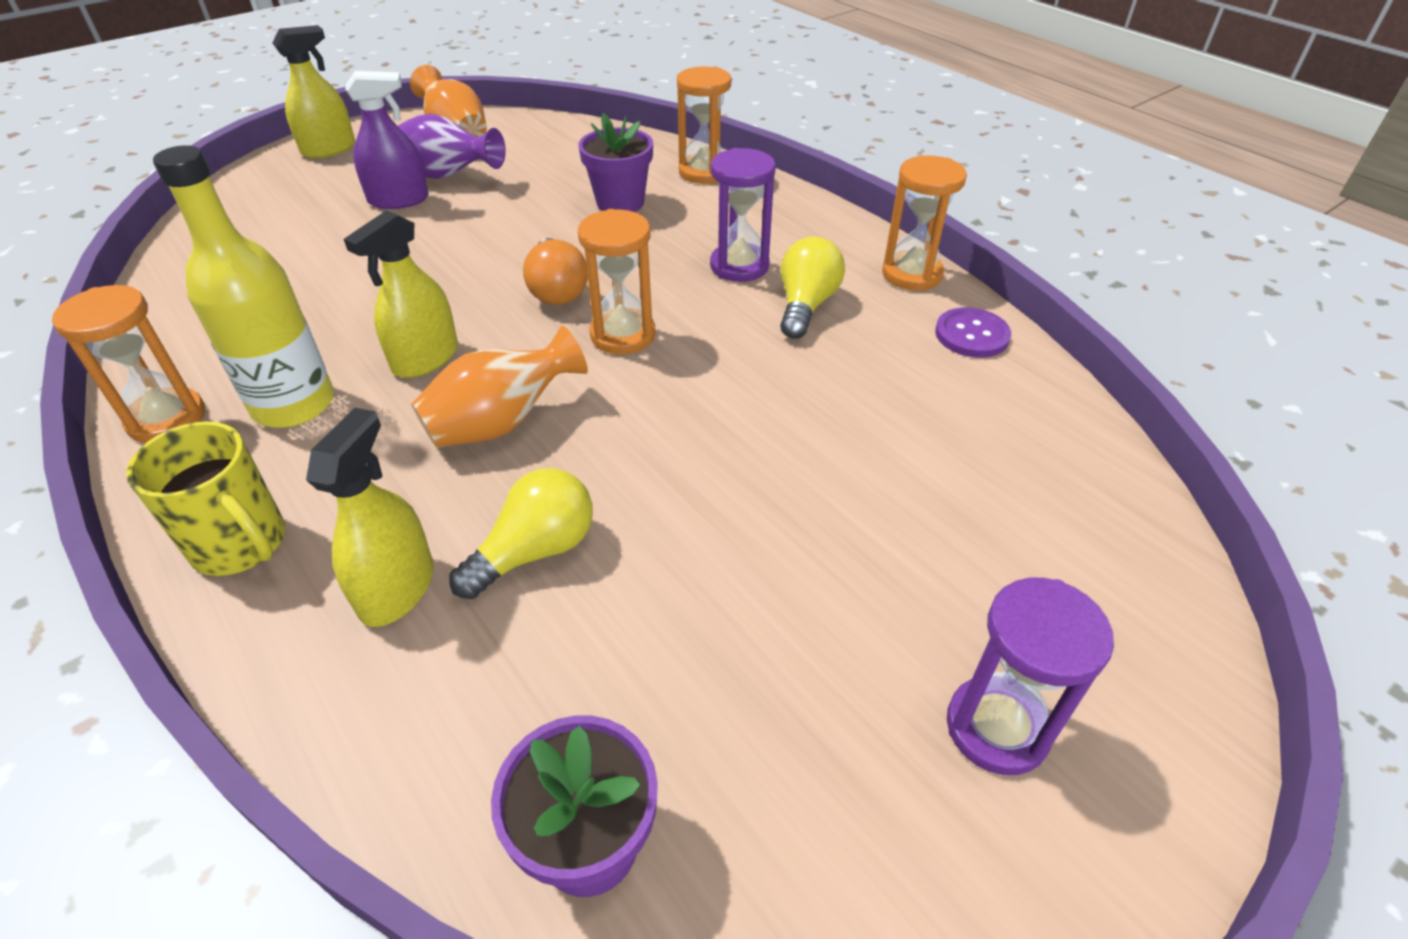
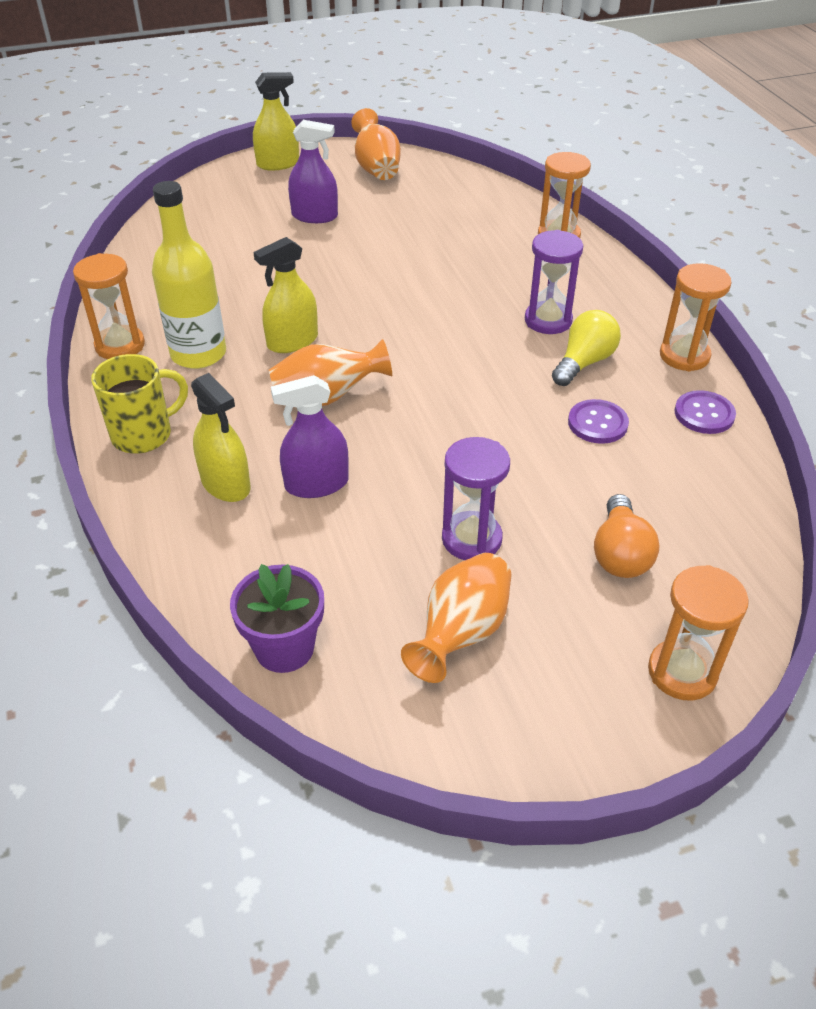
camera: 20 degrees right, 0 degrees up
yellow mug [126,421,285,576] -> yellow mug turned 90 degrees counterclockwise [91,354,188,454]
yellow spray bottle [306,408,434,627] -> yellow spray bottle turned 105 degrees clockwise [191,373,250,502]
purple vase [398,114,506,179] -> none
yellow light bulb [450,468,593,599] -> purple spray bottle [271,375,349,498]
orange light bulb [523,238,588,305] -> orange light bulb moved to [594,494,659,578]
orange hourglass [578,209,655,354] -> orange hourglass moved to [648,565,749,701]
purple flower pot [579,113,653,212] -> none
purple hourglass [947,578,1114,775] -> purple hourglass moved to [442,437,510,560]
none -> orange vase [401,553,512,683]
none -> purple button [568,399,629,444]

